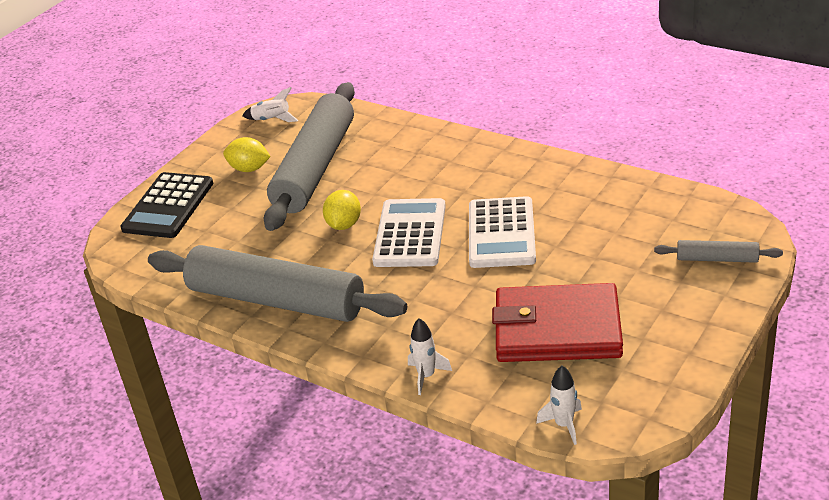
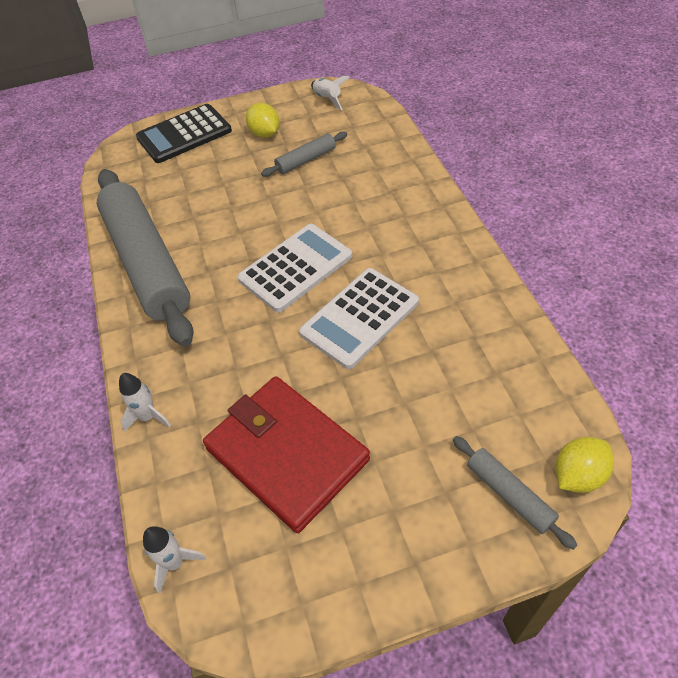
camera: 40 degrees right, 15 degrees up
grey rolling pin [264,82,355,231] -> grey rolling pin [261,131,348,177], size x0.43
yellow lemon [323,190,361,230] -> yellow lemon moved to [555,437,614,493]

